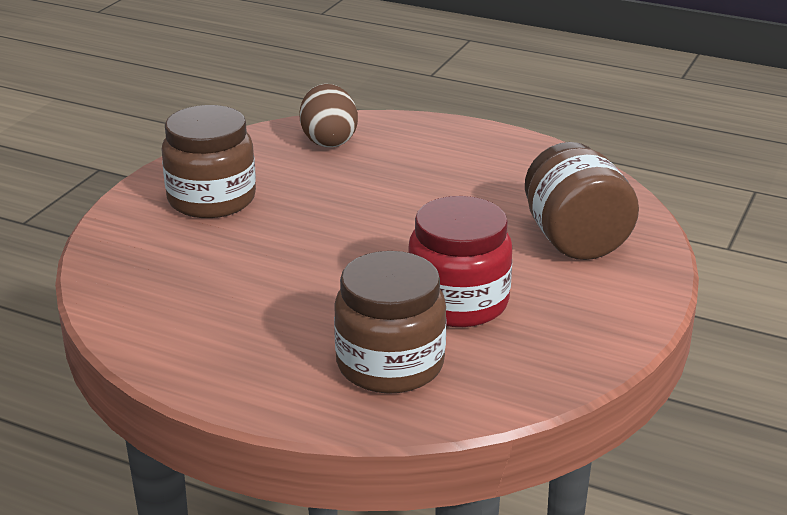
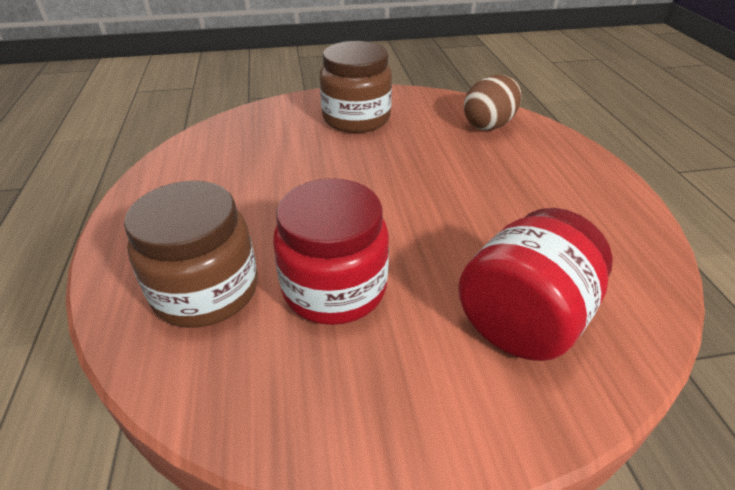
camera: 55 degrees right, 10 degrees up
brown jar [525,142,639,260] -> red jar [458,208,613,361]

